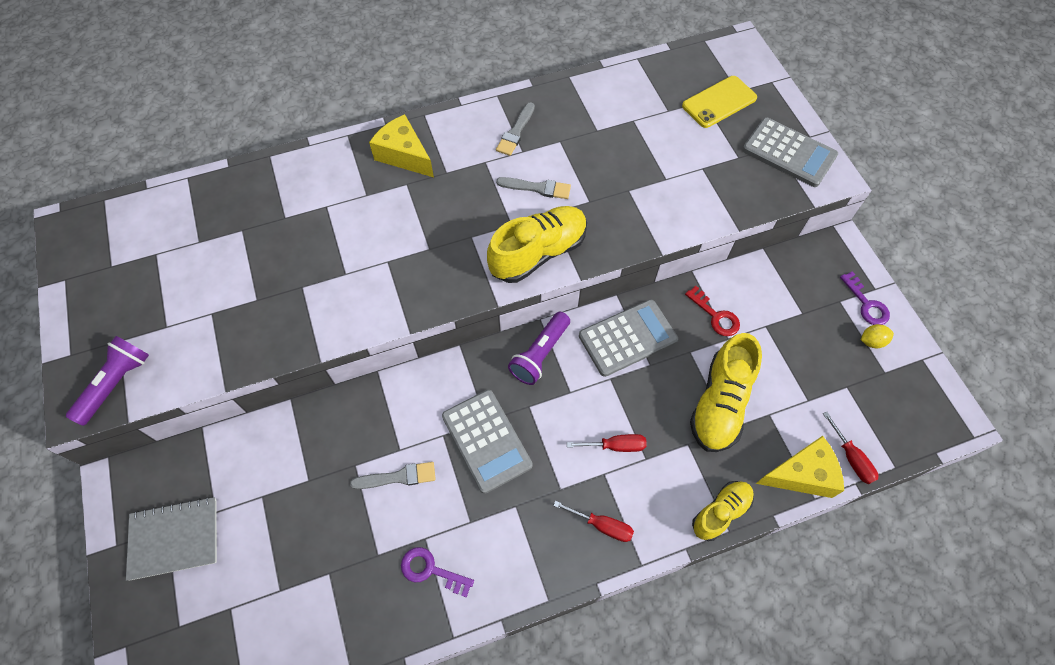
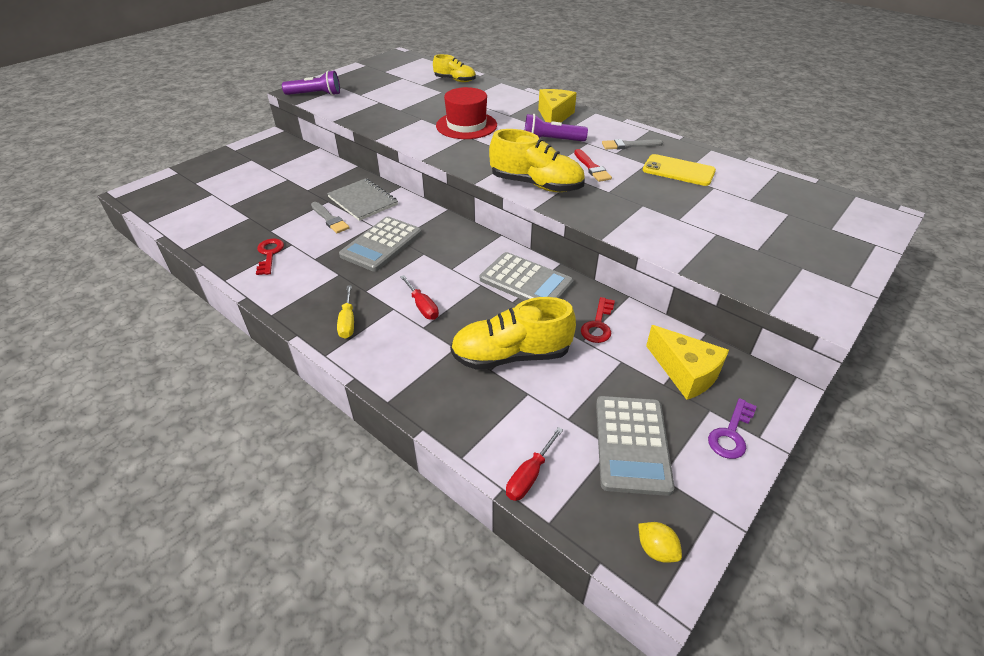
camera: 60 degrees right, 20 degrees down
grey notebook [126,497,217,581] -> grey notebook moved to [327,178,398,221]
purple key [401,547,474,598] -> red key [256,239,284,275]
grey brush [496,177,571,199] -> red brush [574,149,612,182]
purple flashlight [508,312,570,385] -> purple flashlight moved to [525,114,588,142]
red screwdriver [553,501,634,542] -> yellow screwdriver [337,285,354,339]
yellow phone [682,76,757,128] -> yellow phone moved to [643,154,716,186]
yellow shoe [692,481,754,541] -> yellow shoe moved to [433,54,476,82]
grey calculator [742,117,838,187] -> grey calculator moved to [596,396,675,496]
yellow cheese [756,436,844,498] -> yellow cheese moved to [646,325,729,400]
yellow lemon [861,324,894,348] -> yellow lemon moved to [638,522,682,563]
none -> red hat [436,87,497,139]

